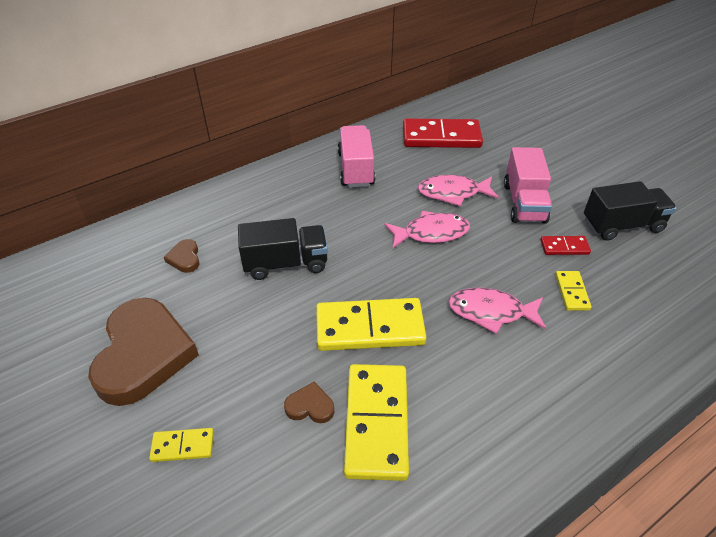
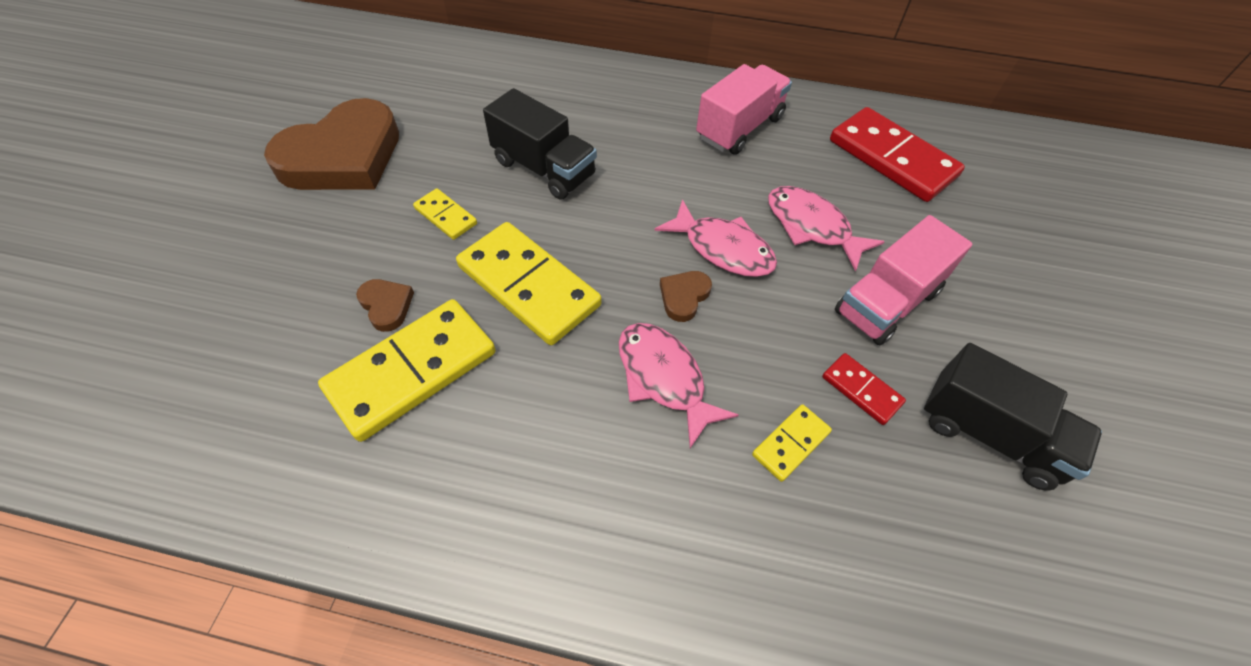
camera: 45 degrees right, 10 degrees up
yellow domino [149,428,214,462] -> yellow domino moved to [413,188,477,240]
brown heart [164,239,200,273] -> brown heart moved to [660,271,712,322]

